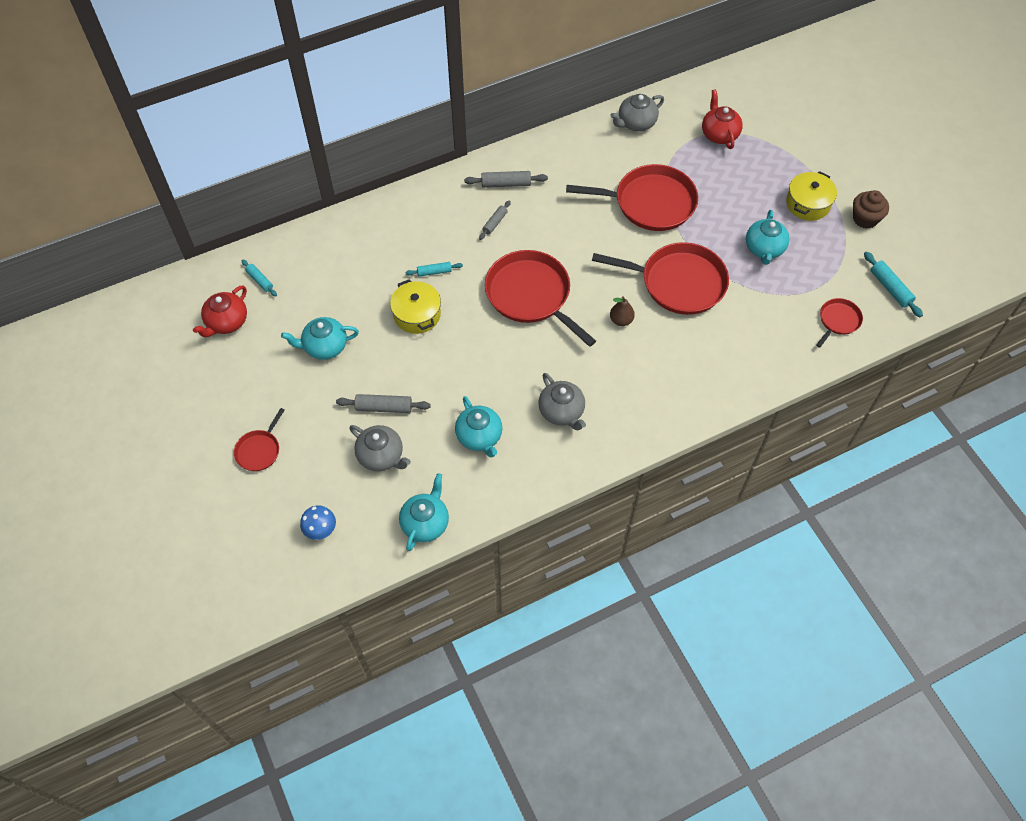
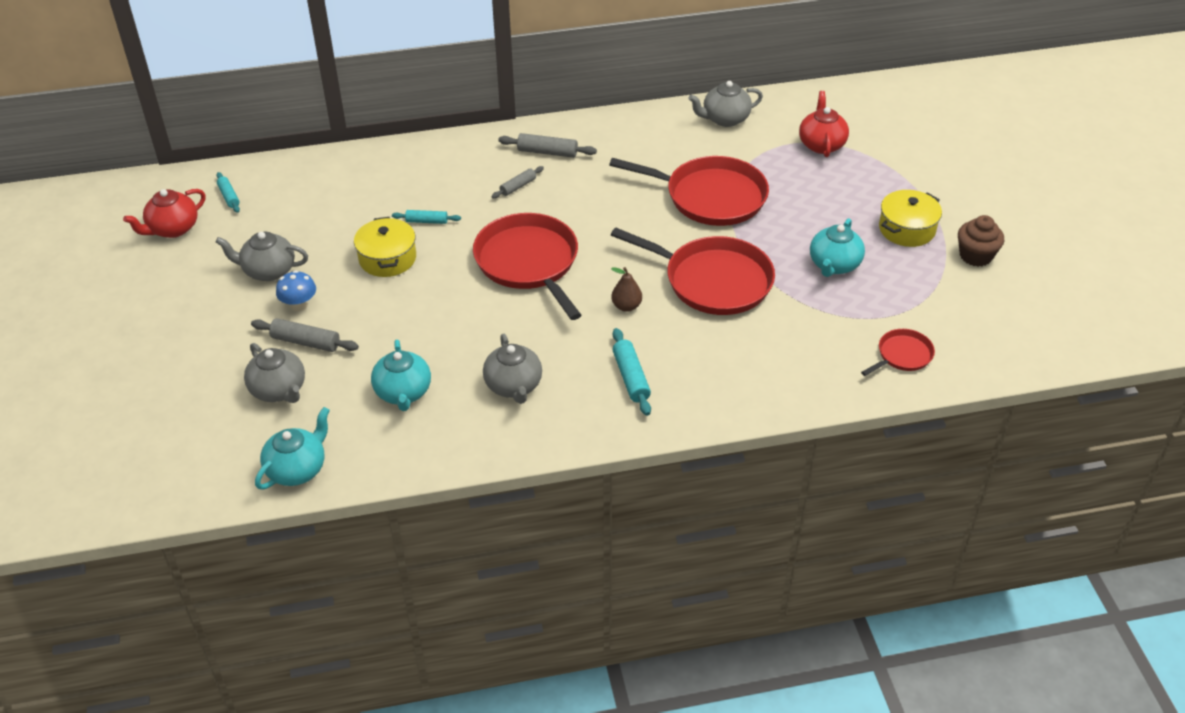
camera: 15 degrees right, 15 degrees down
red pan [234,408,284,471] -> none
turquoise teapot [281,317,359,360] -> grey teapot [216,231,308,281]
blue mushroom [300,506,336,540] -> blue mushroom moved to [276,270,316,311]
turquoise rolling pin [864,252,923,317] -> turquoise rolling pin moved to [613,328,651,416]

